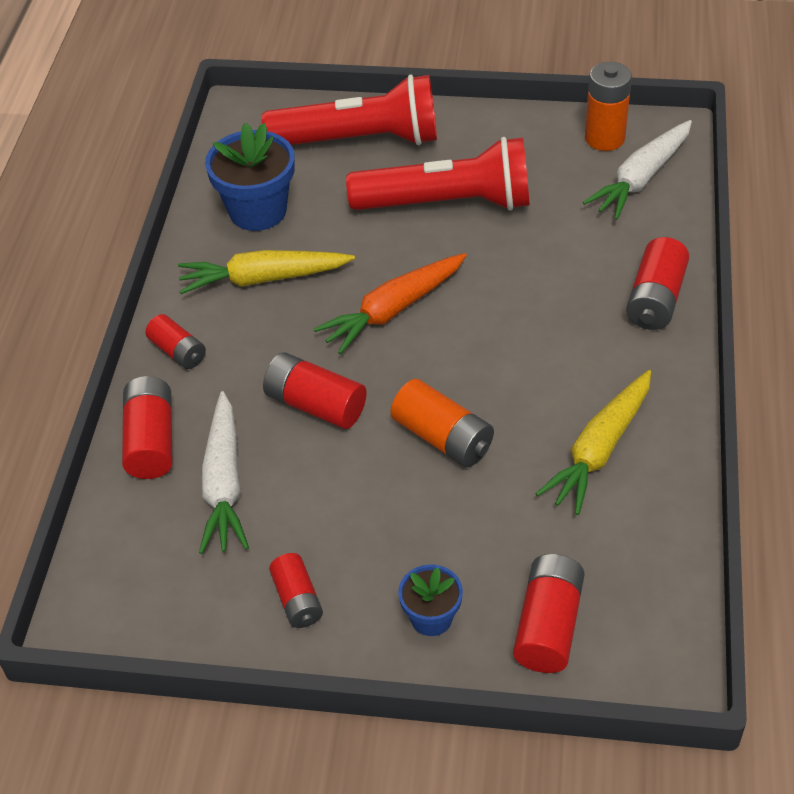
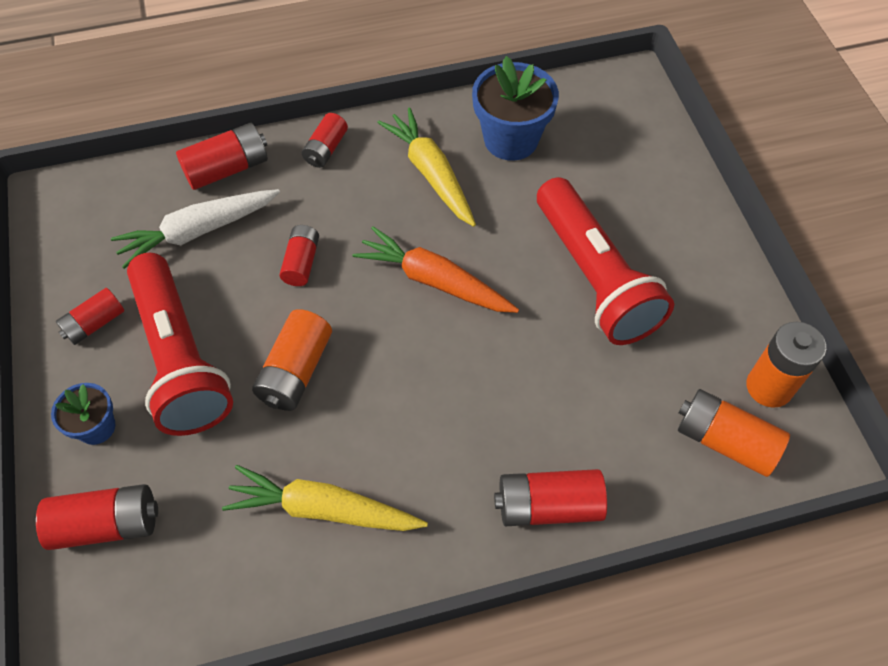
camera: 65 degrees right, 10 degrees up
red flashlight [262,74,437,145] -> red flashlight moved to [127,253,233,436]
red battery [263,352,367,429] -> red battery [280,225,319,286], size x0.66
white carrot [583,120,692,220] -> orange battery [678,389,790,477]

